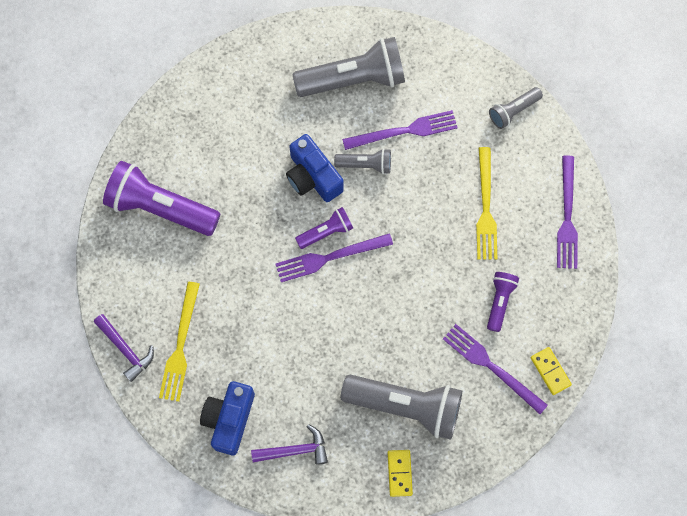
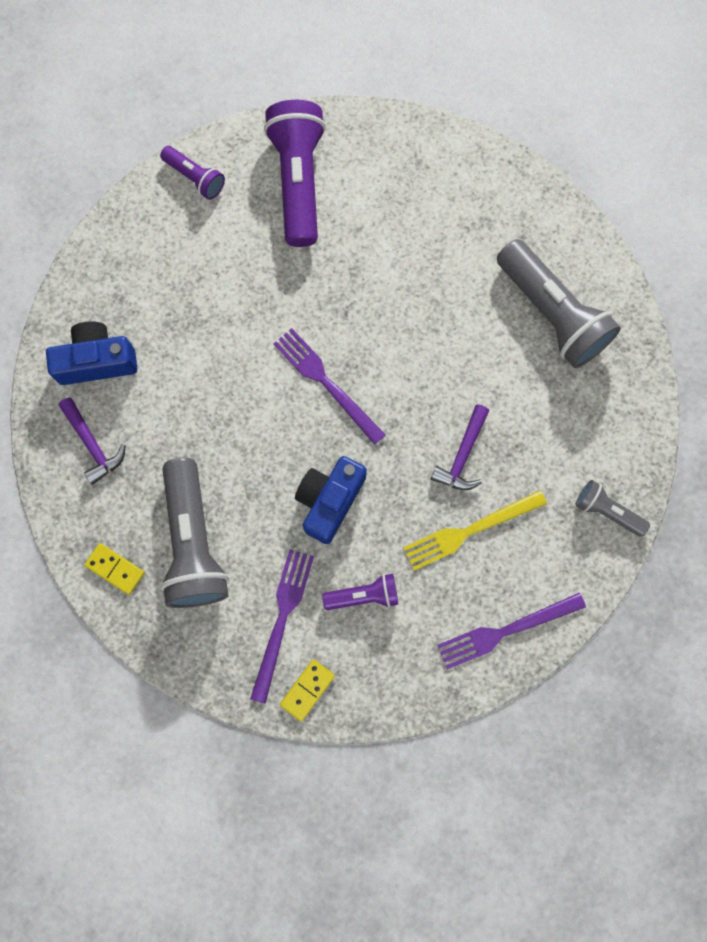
camera: 65 degrees right, 5 degrees up
purple hammer [94,314,154,382] -> purple hammer moved to [431,404,489,490]
yellow fork [159,282,200,402] -> none
blue camera [286,134,344,202] -> blue camera moved to [295,456,367,544]
purple flashlight [295,207,353,249] -> purple flashlight moved to [160,146,225,200]
grey flashlight [334,148,391,174] -> none
purple fork [342,110,458,150] -> none
yellow domino [388,450,413,497] -> yellow domino turned 60 degrees clockwise [84,543,145,595]

